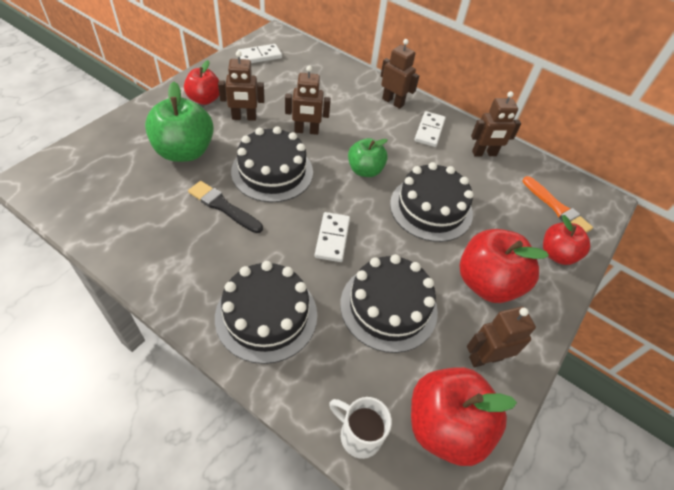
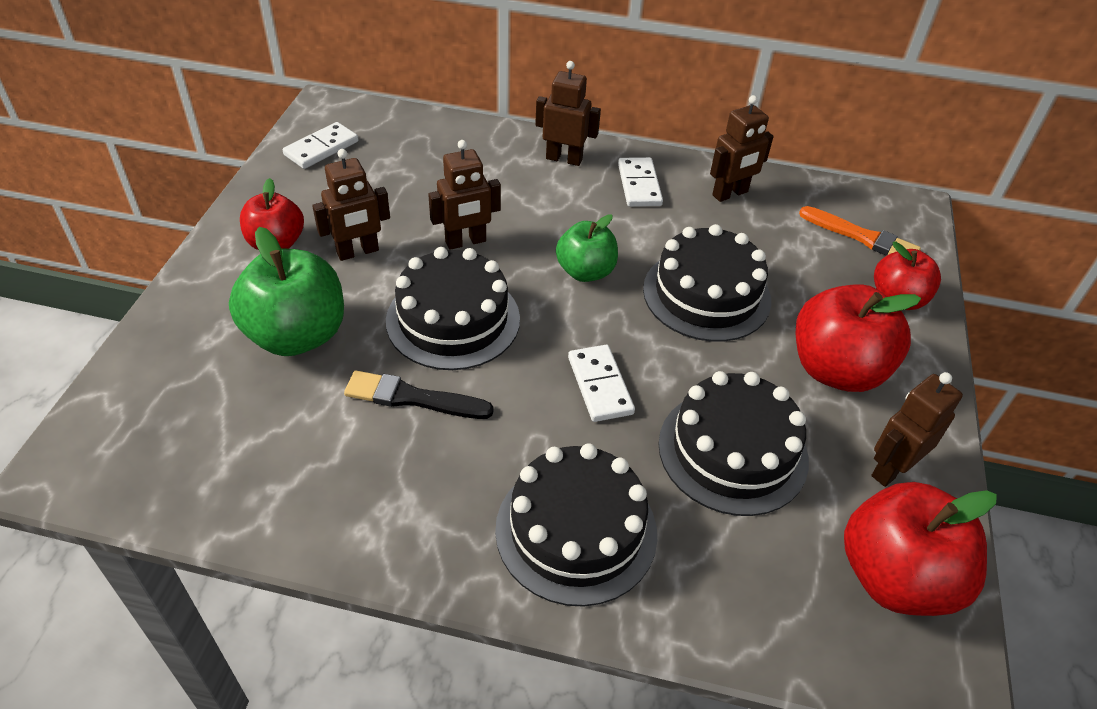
camera: 20 degrees left, 5 degrees down
white mug [329,397,392,459] -> none

